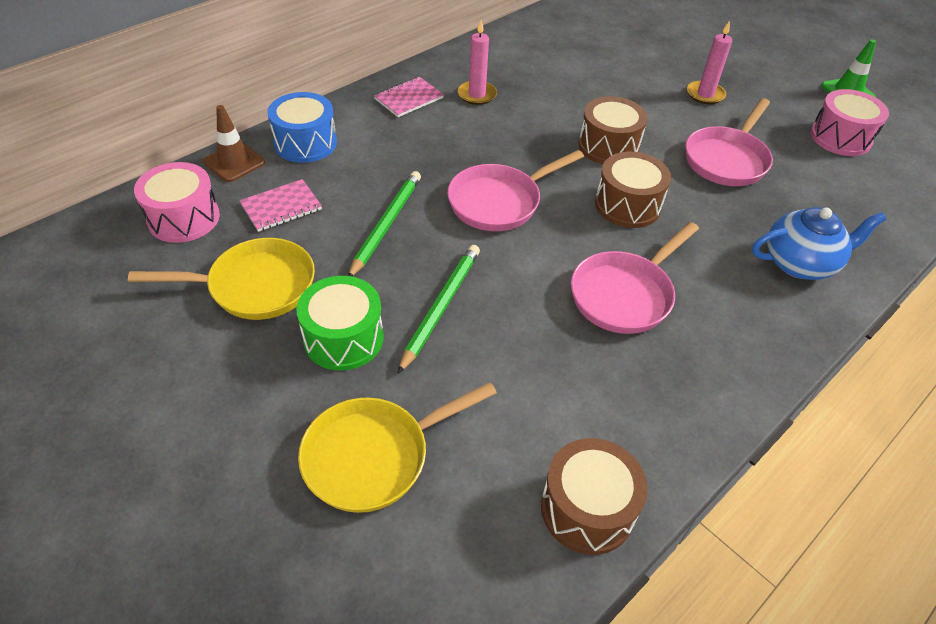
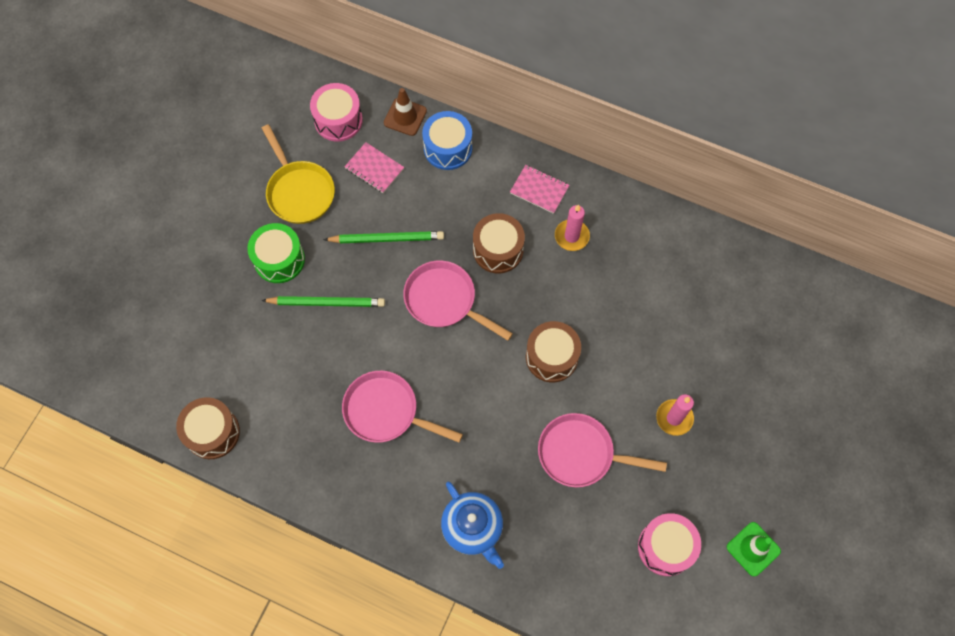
camera: 70 degrees right, 20 degrees up
yellow pan [298,382,497,513] -> none
brown drum [595,152,671,228] -> brown drum moved to [473,213,525,273]

